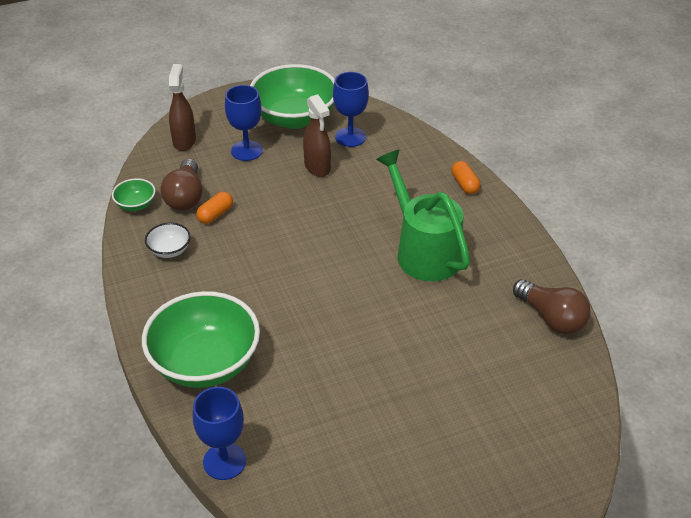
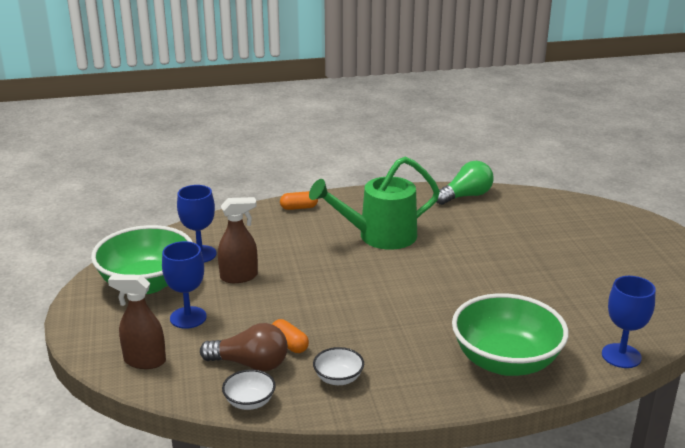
camera: 80 degrees left, 15 degrees down
green bowl [112,178,156,211] -> white bowl [222,369,276,410]
brown light bulb [513,279,591,334] -> green light bulb [436,161,493,205]

